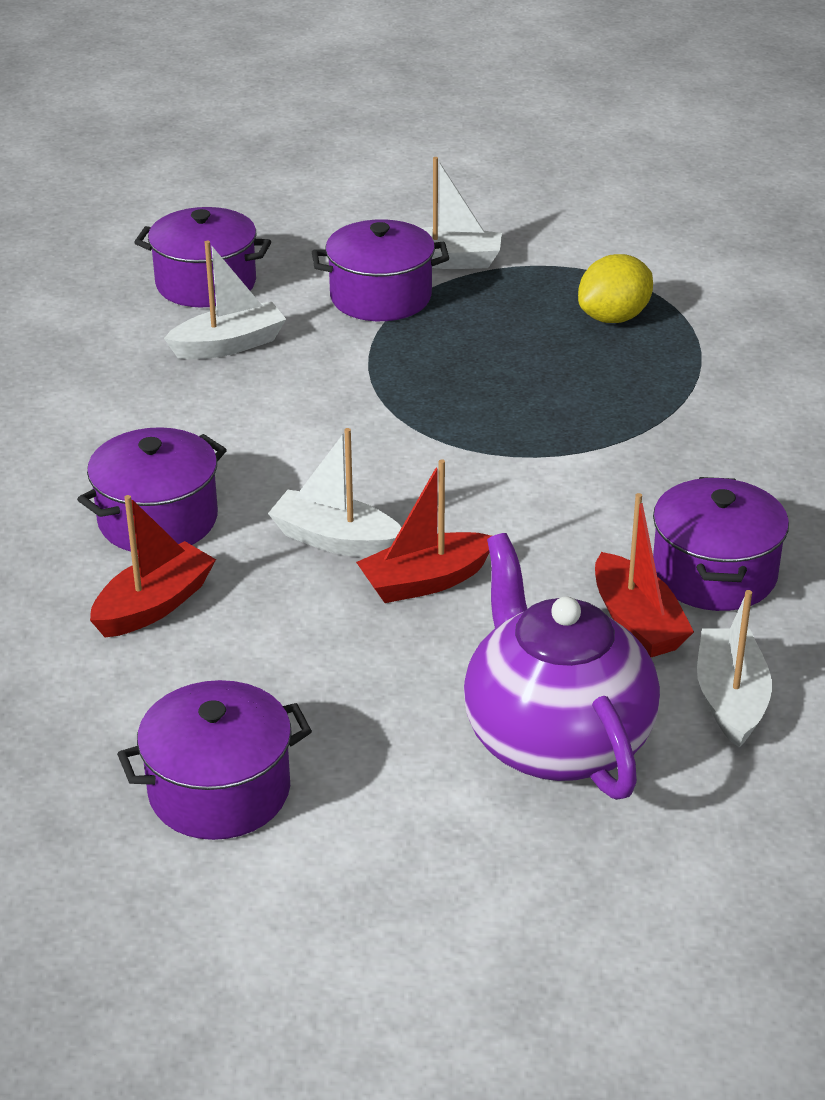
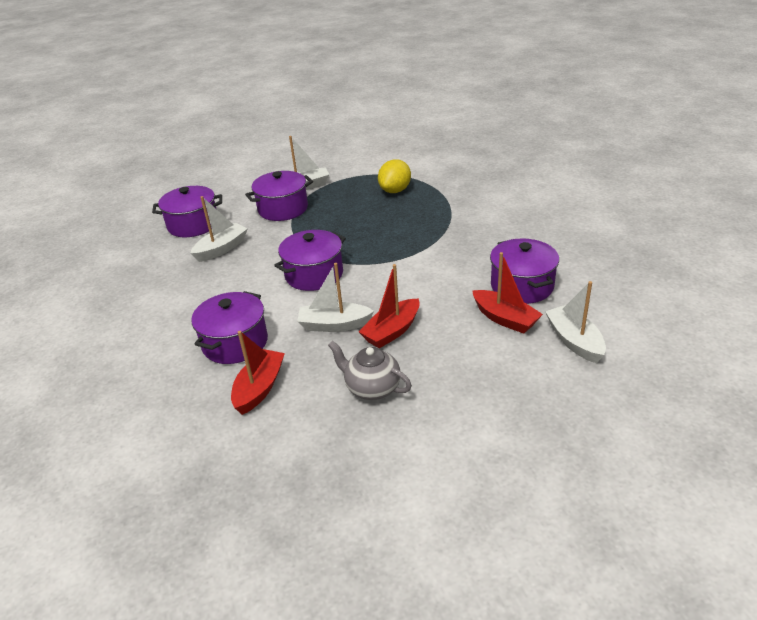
camera: 20 degrees left, 0 degrees up
purple pot [117,680,312,840] -> purple pot moved to [274,230,346,291]
purple teapot [464,533,660,800] -> none
none -> grey teapot [328,341,412,400]

